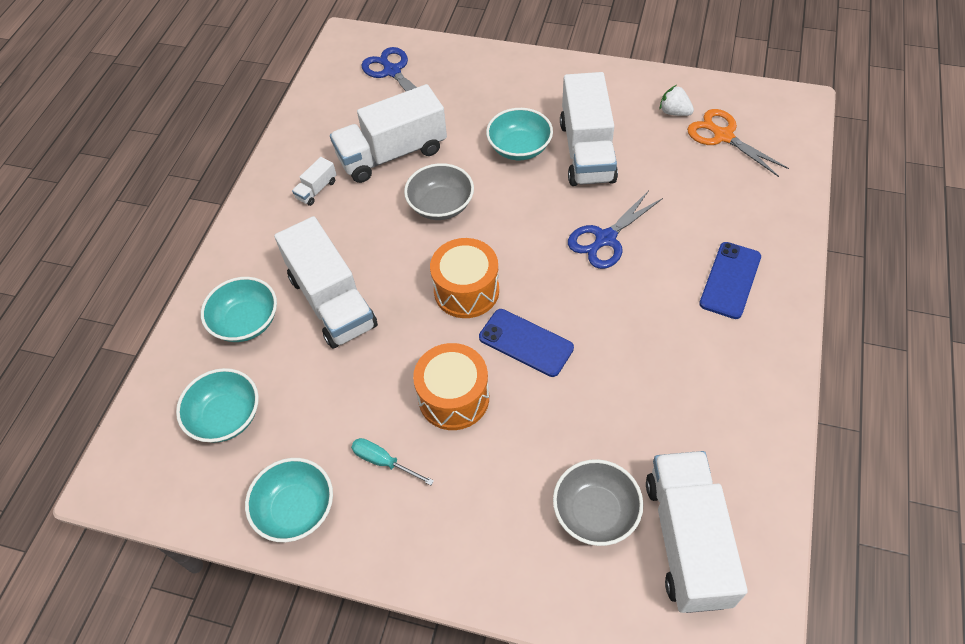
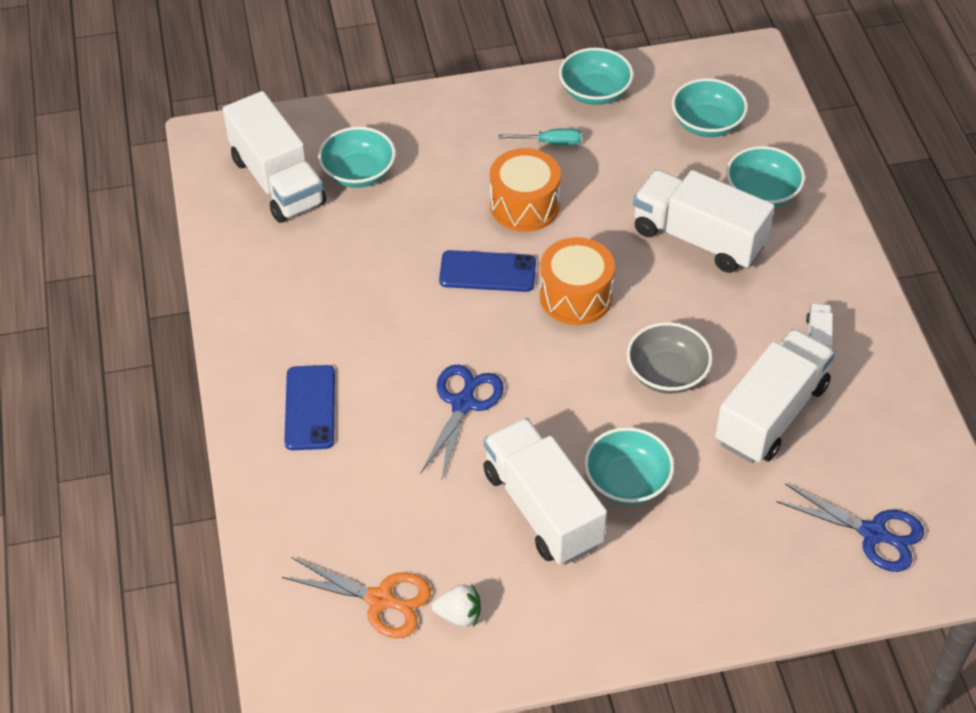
camera: 150 degrees right, 5 degrees down
grey bowl [553,459,643,546] -> turquoise bowl [318,127,396,188]

